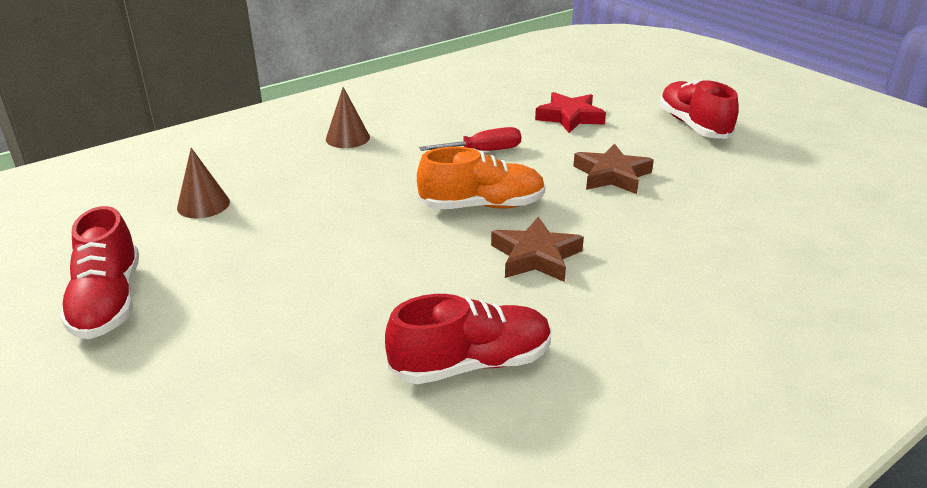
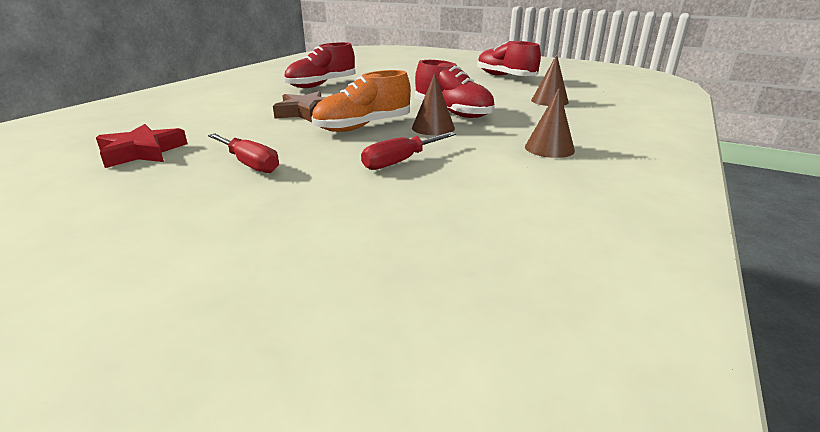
camera: 155 degrees right, 5 degrees down
red star [535,92,606,133] -> red star moved to [96,124,188,168]
brown star [573,143,654,194] -> red screwdriver [208,133,279,173]
red shoe [659,79,739,139] -> red shoe moved to [415,60,495,118]
none -> brown cone [412,73,455,135]

